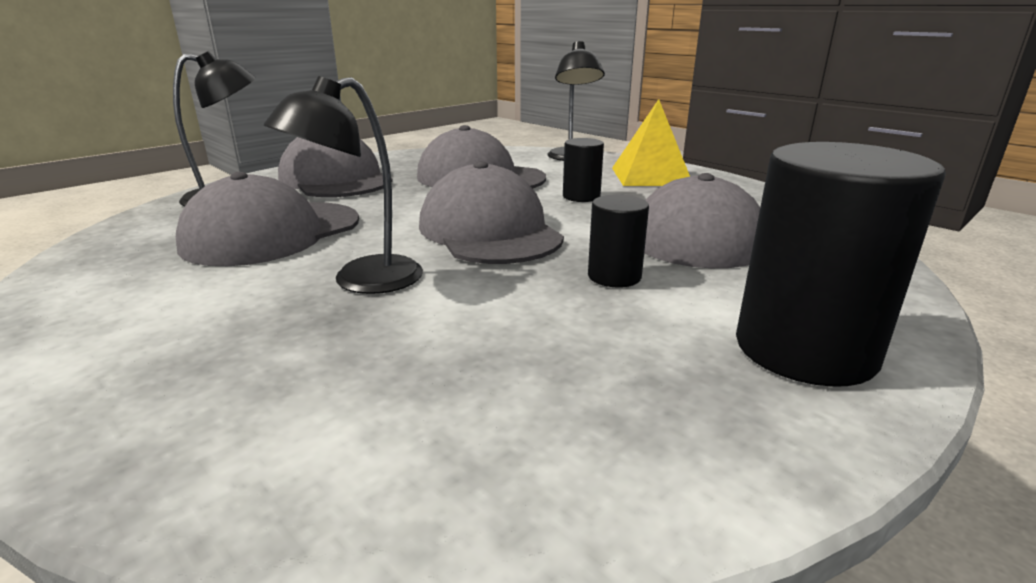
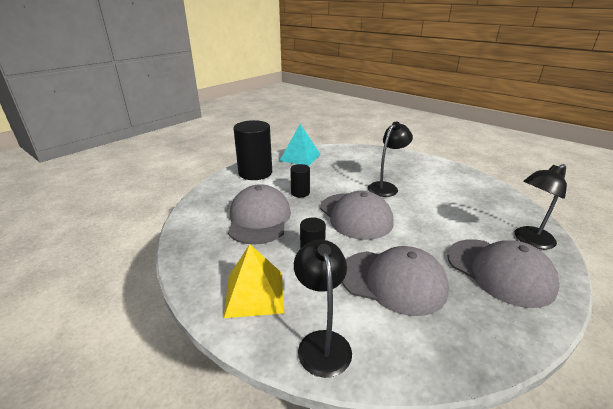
camera: 175 degrees right, 5 degrees up
grey cap [176,172,359,266] -> none
none -> turquoise pyramid [280,124,320,166]

